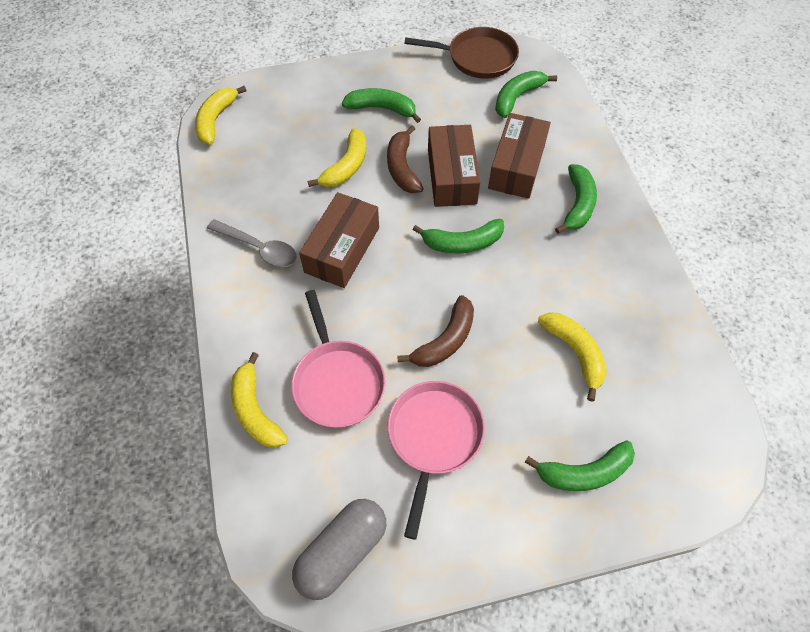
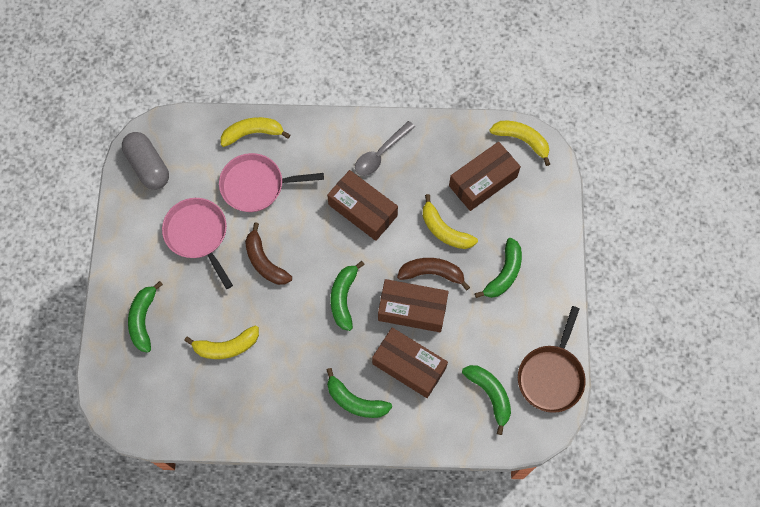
camera: 105 degrees right, 10 degrees up
pink pan [388,381,485,539] -> pink pan turned 150 degrees counterclockwise [162,198,233,289]
none -> brown box [449,142,521,211]

